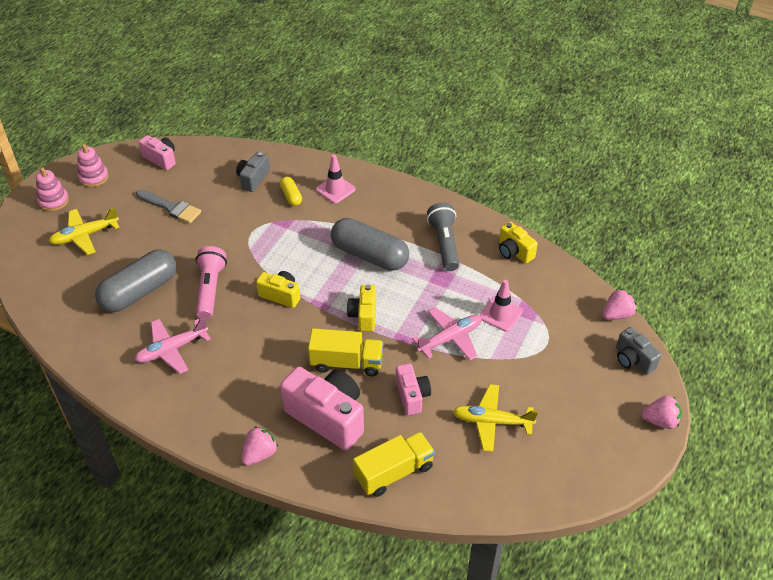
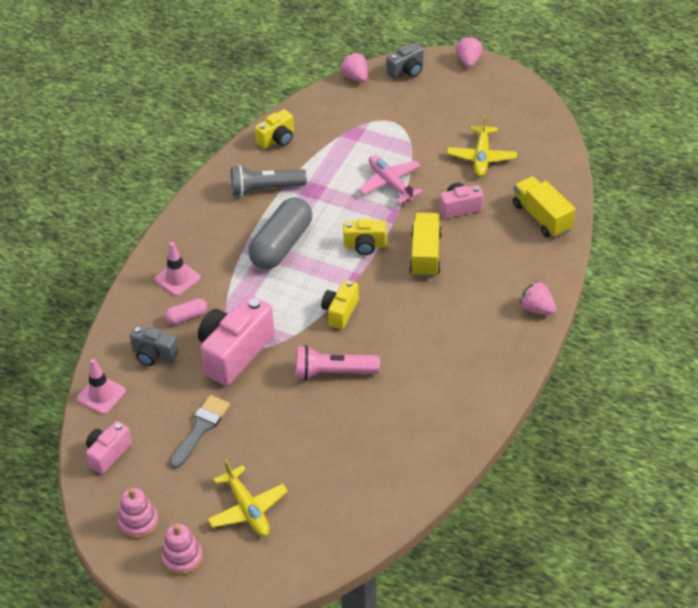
camera: 90 degrees left, 0 degrees up
grey capsule [95,249,177,312] -> none
pink plane [134,317,211,374] -> none
yellow capsule [280,177,302,206] -> pink capsule [165,298,207,325]
pink camera [280,367,364,450] -> pink camera moved to [198,295,275,386]
pink traffic cone [479,280,523,332] -> pink traffic cone moved to [77,359,126,414]

